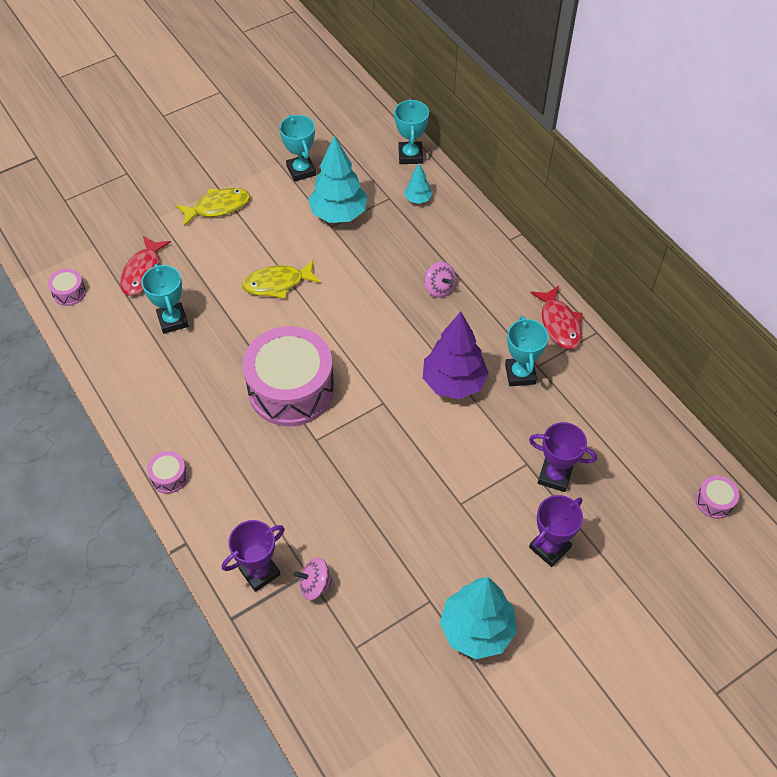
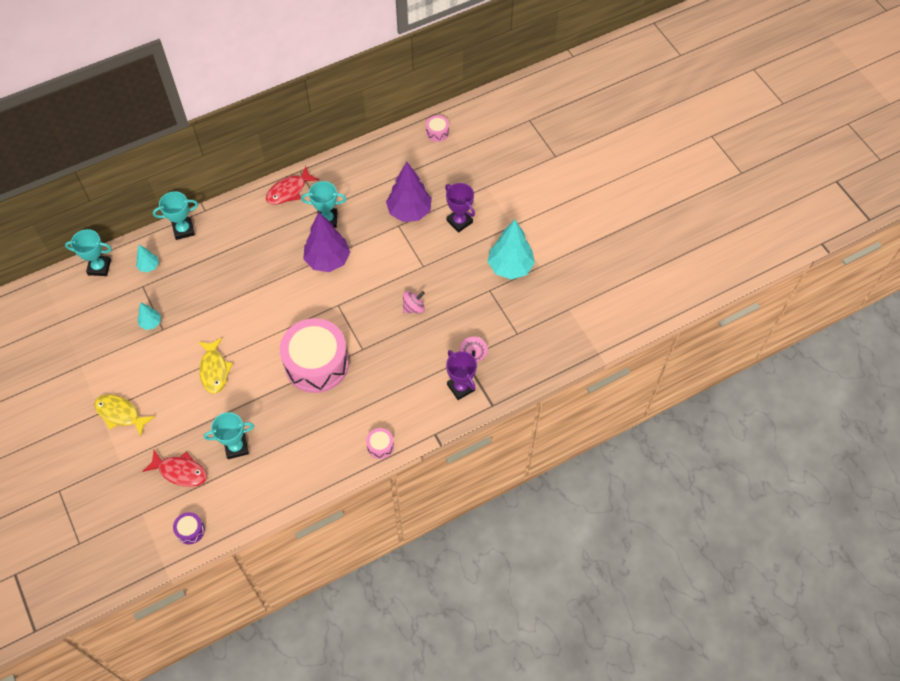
camera: 85 degrees left, 5 degrees up
pink drum [48,269,86,306] -> purple drum [173,512,205,544]
yellow fish [176,188,250,226] -> yellow fish turned 45 degrees counterclockwise [94,395,155,437]
turquoise trophy [280,115,316,182] -> turquoise trophy moved to [153,191,198,240]
turquoise tree [308,135,367,223] -> turquoise tree [138,303,161,330], size x0.48
pink spinning top [424,262,456,298] -> pink spinning top moved to [403,291,425,313]
purple trophy [529,422,597,492] -> purple tree [386,162,432,222]
red fish [530,286,582,349] -> red fish turned 150 degrees clockwise [266,166,319,205]

